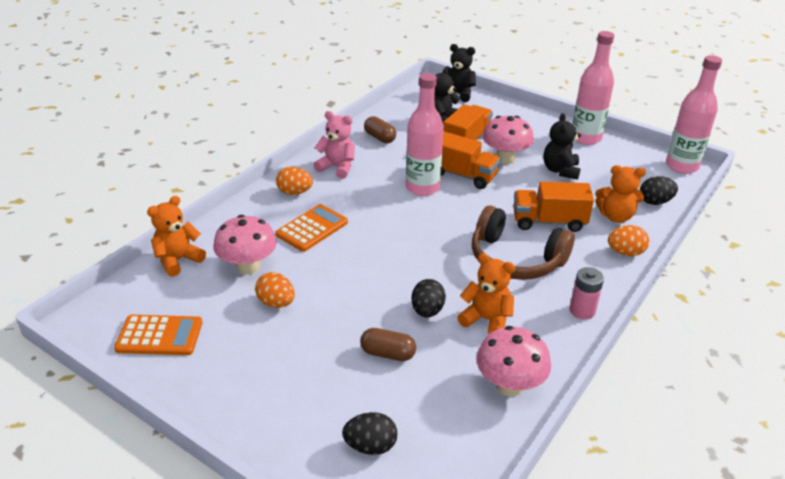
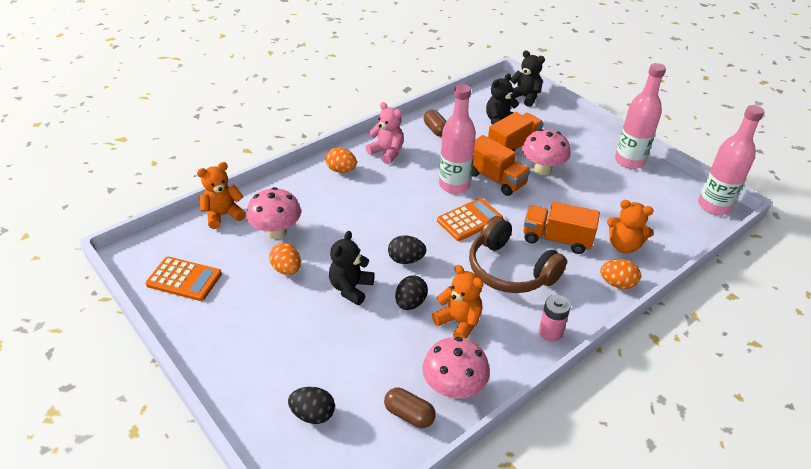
camera: 15 degrees right, 5 degrees up
orange calculator [275,204,348,252] -> orange calculator moved to [437,198,503,241]
brown capsule [360,328,416,361] -> brown capsule moved to [384,388,436,428]
black teddy bear [543,113,581,180] -> black teddy bear moved to [329,231,375,305]
black egg [640,176,678,205] -> black egg moved to [388,236,426,264]

